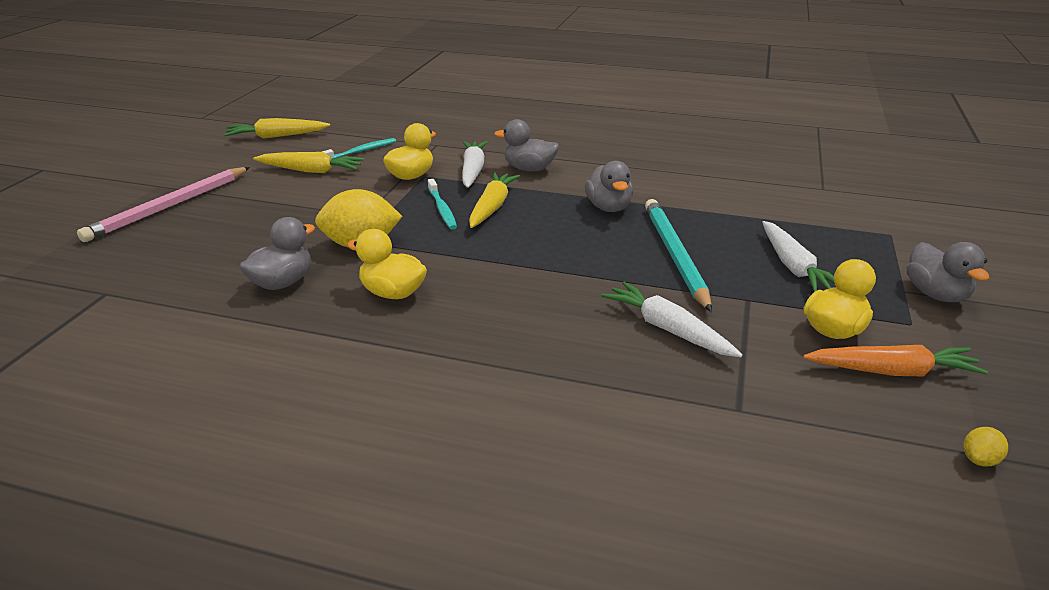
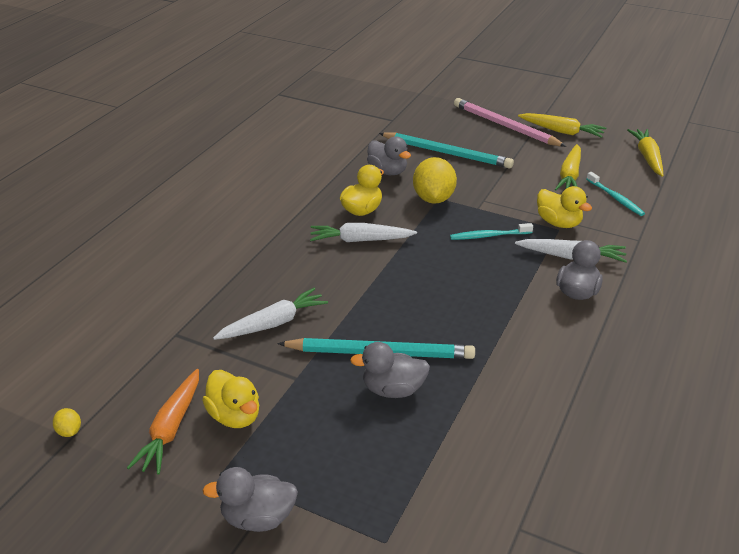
camera: 100 degrees right, 5 degrees up
yellow carrot [469,172,520,228] -> yellow carrot moved to [518,113,606,138]
grey duck [585,161,633,212] -> grey duck moved to [350,342,430,398]
white carrot [762,221,835,292] -> white carrot moved to [310,223,417,242]
none -> turquoise pencil [379,133,514,169]

